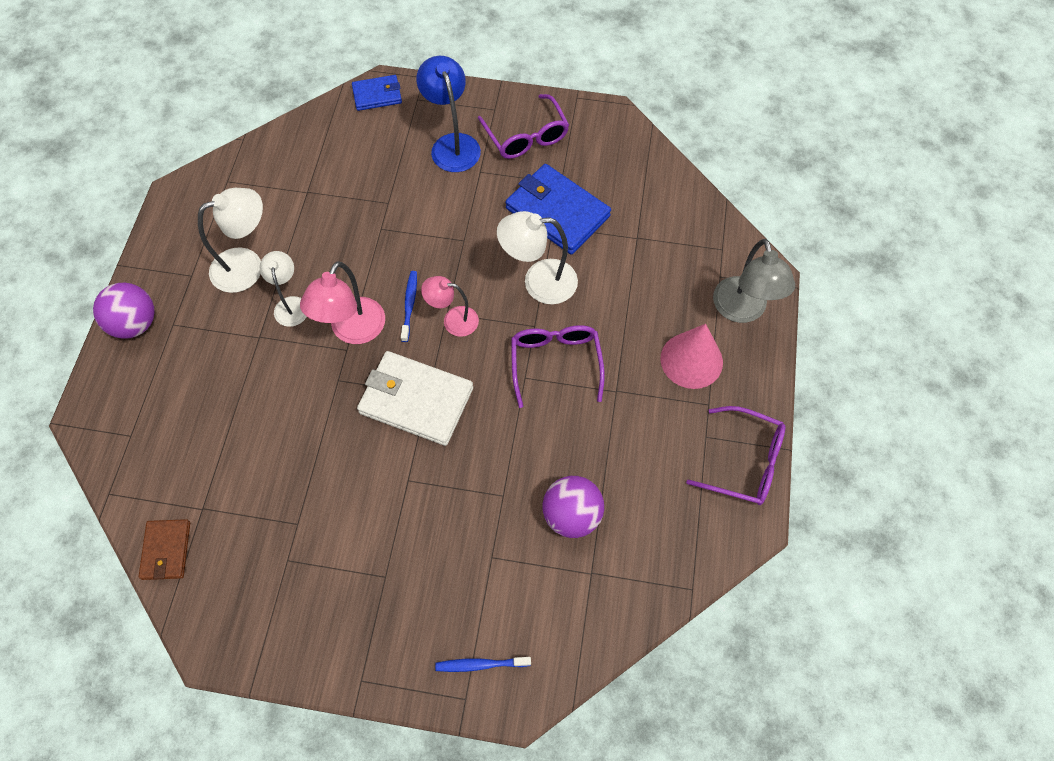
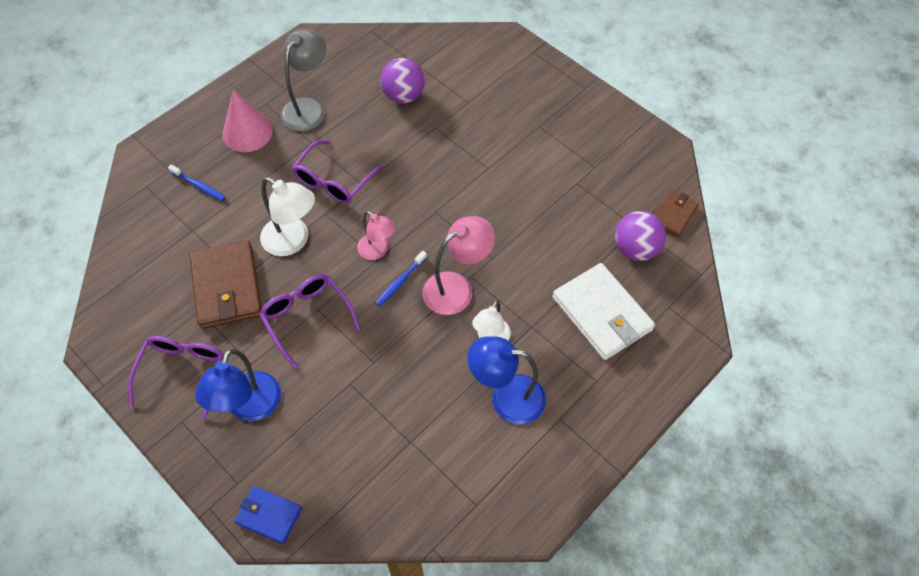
camera: 145 degrees left, 5 degrees down
purple ball [93,283,155,339] -> purple ball moved to [615,211,666,261]
white lamp [198,188,263,293] -> blue lamp [468,336,546,424]
white wallet [357,351,473,446] -> white wallet moved to [553,263,655,360]
blue toothbrush [435,657,531,672] -> blue toothbrush moved to [168,164,226,201]
blue wallet [506,164,611,255] -> brown wallet [189,240,262,329]
purple glasses [686,406,785,505] -> purple glasses moved to [259,274,361,368]
grey lamp [713,239,795,323] -> grey lamp moved to [281,29,326,131]

